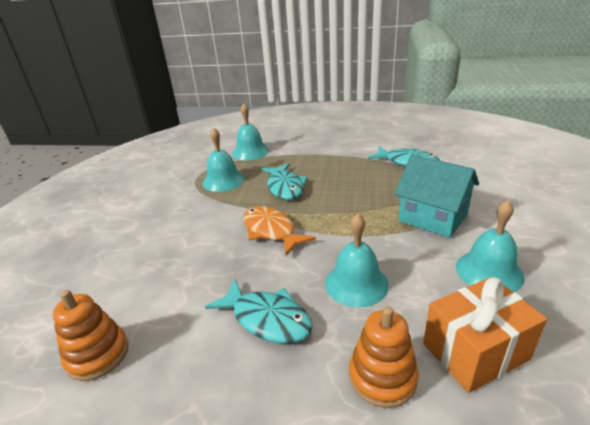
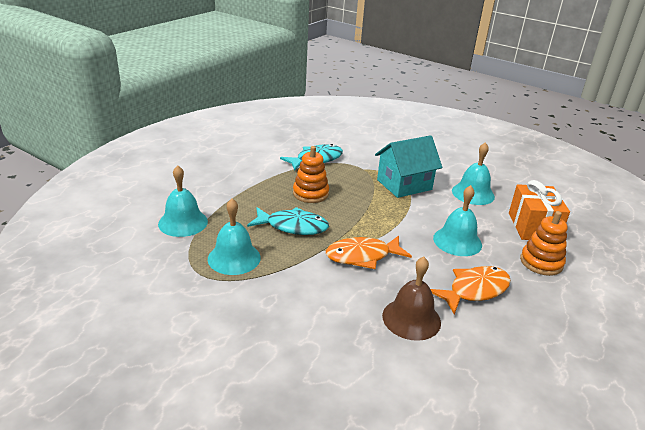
camera: 70 degrees left, 0 degrees up
orange stacking toy [53,290,128,381] -> orange stacking toy moved to [293,146,329,203]
turquoise fish [205,279,313,344] -> orange fish [431,266,511,315]
none -> brown bell [382,257,441,341]

